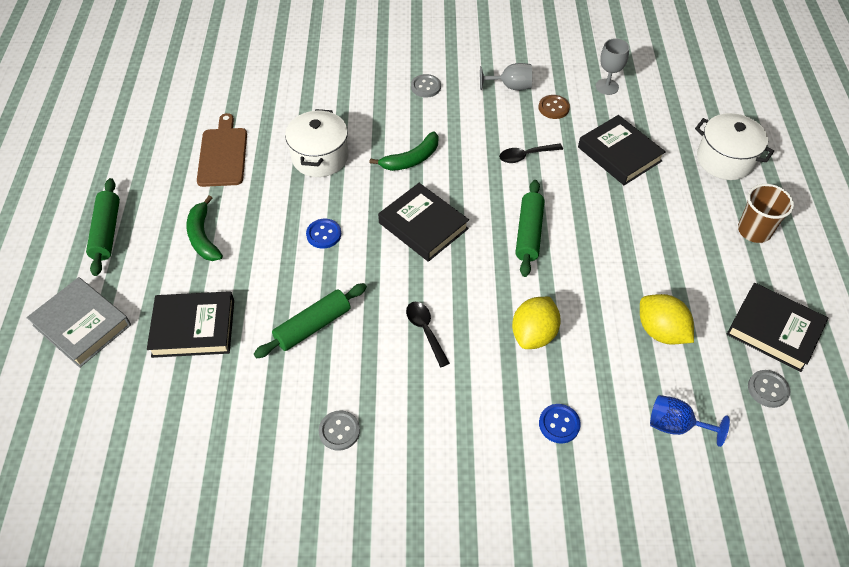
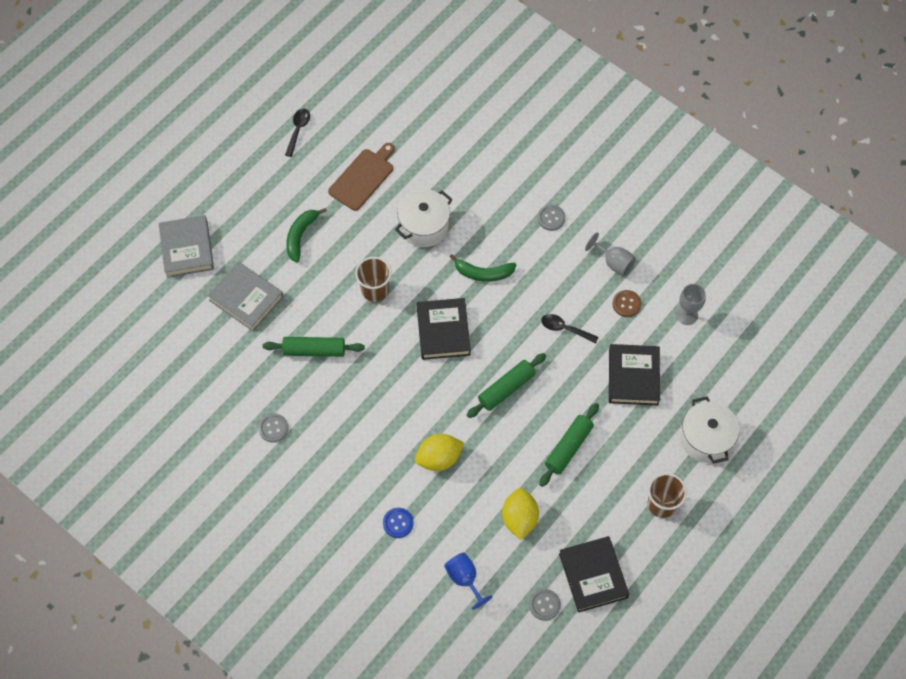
camera: 40 degrees right, 10 degrees up
green rolling pin [86,178,120,276] -> green rolling pin moved to [539,403,599,487]
black book [147,291,234,358] -> grey book [207,262,284,332]
blue button [306,219,341,249] -> brown cup [355,257,392,302]
black spoon [406,302,450,367] -> black spoon moved to [285,109,310,157]

